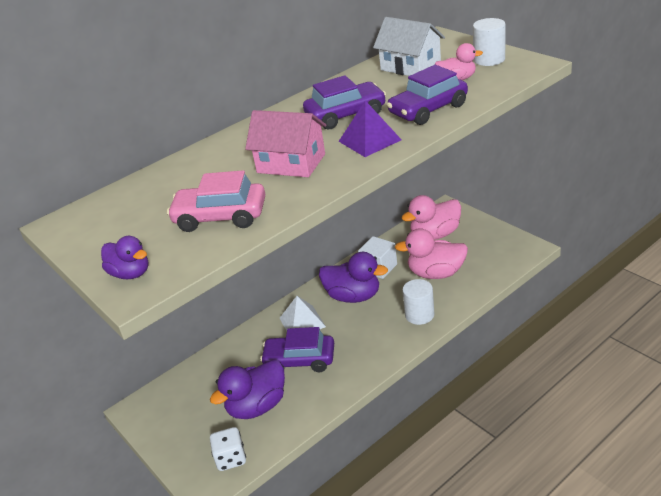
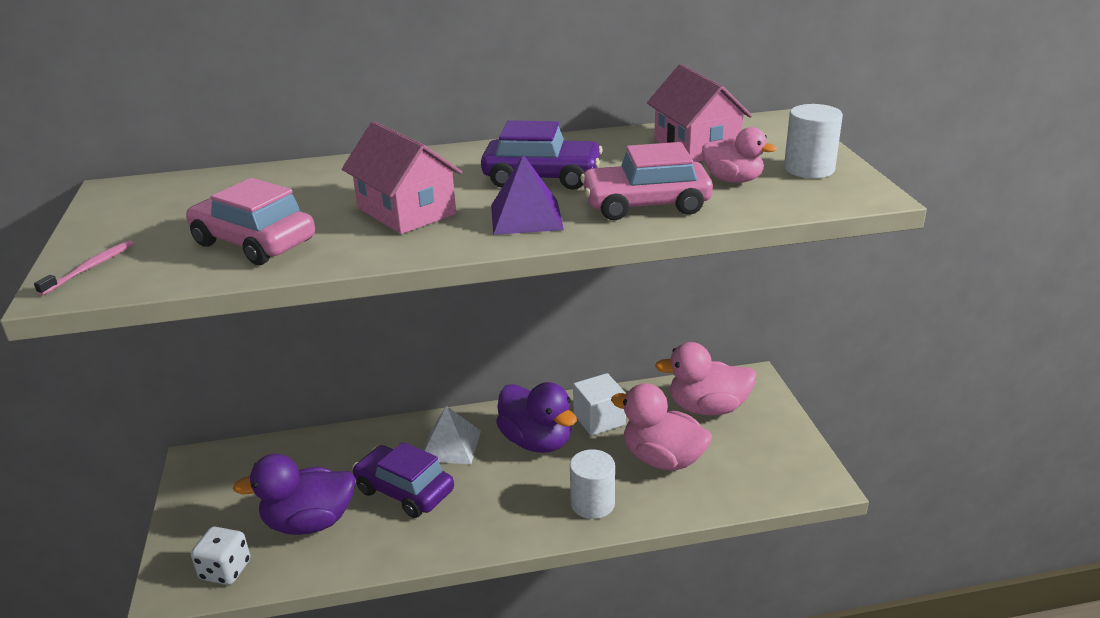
camera: 25 degrees right, 5 degrees down
purple duck [101,236,149,279] -> pink toothbrush [34,240,134,296]
white house [373,17,445,76] -> pink house [647,64,752,162]
purple car [387,65,468,125] -> pink car [580,142,713,220]

